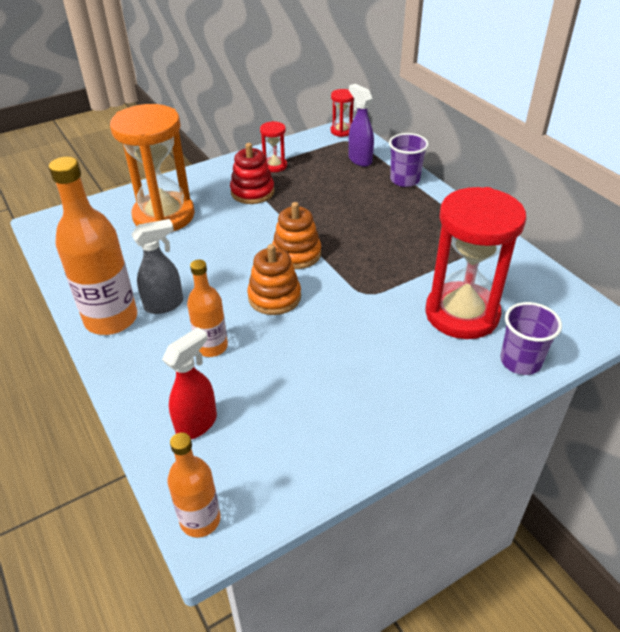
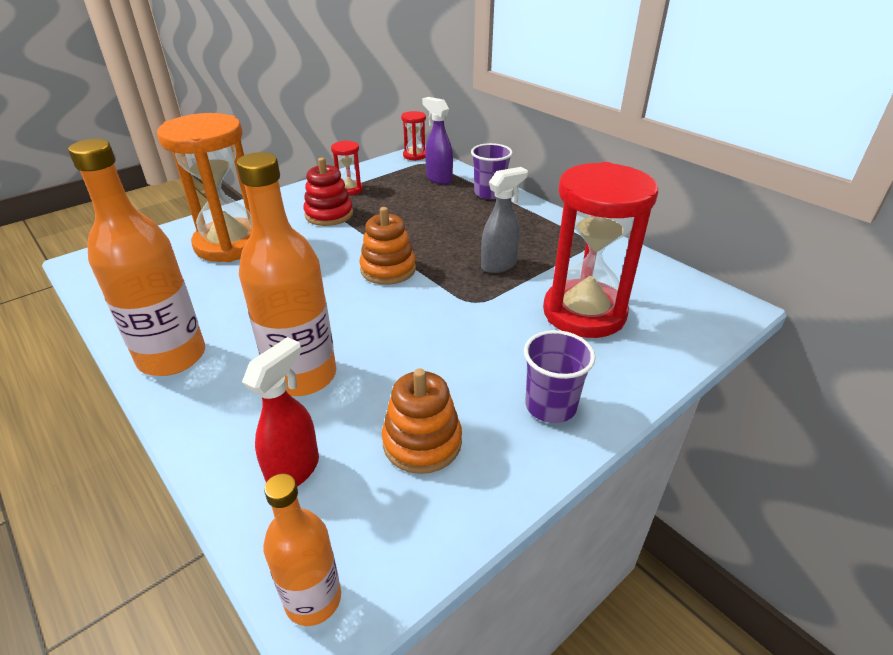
camera: 10 degrees left, 5 degrees down
grey spray bottle [131,219,183,314] -> grey spray bottle moved to [481,167,528,273]
orange bottle [187,260,228,357] -> orange bottle [236,152,336,396], size x1.73
orange stacking toy [247,244,301,315] -> orange stacking toy moved to [382,368,462,474]
purple cup [500,302,562,375] -> purple cup moved to [524,330,596,423]

